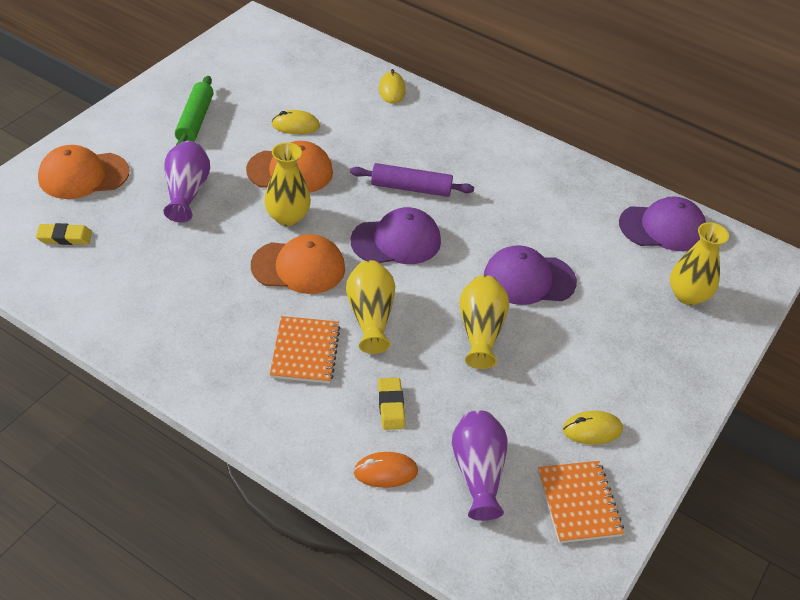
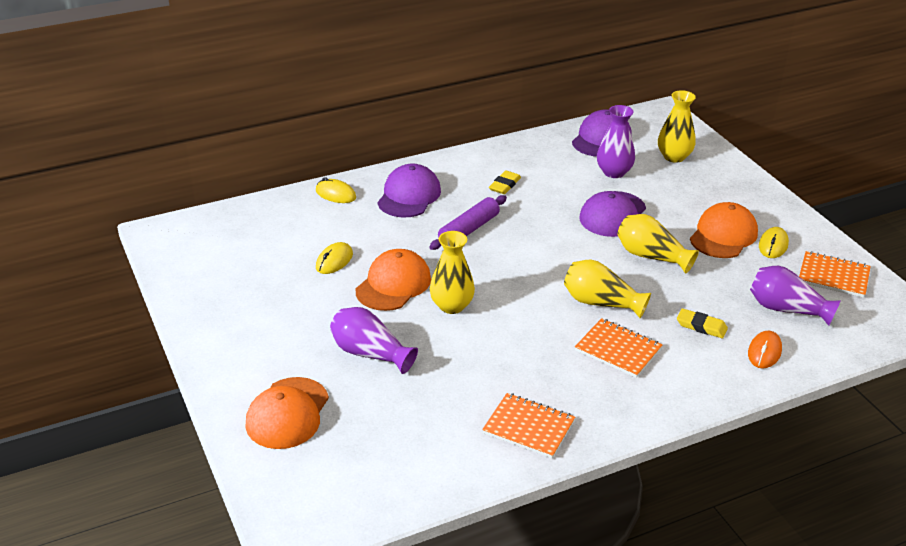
camera: 55 degrees left, 10 degrees down
yellow eraser [36,223,92,245] -> yellow eraser moved to [489,170,521,194]
green rolling pin [175,76,214,145] -> none
orange cap [251,234,345,294] -> orange cap moved to [690,202,758,258]
purple cap [350,207,441,264] -> purple cap moved to [377,164,441,218]
none -> orange notebook [482,393,575,458]
none -> purple vase [597,105,635,178]

